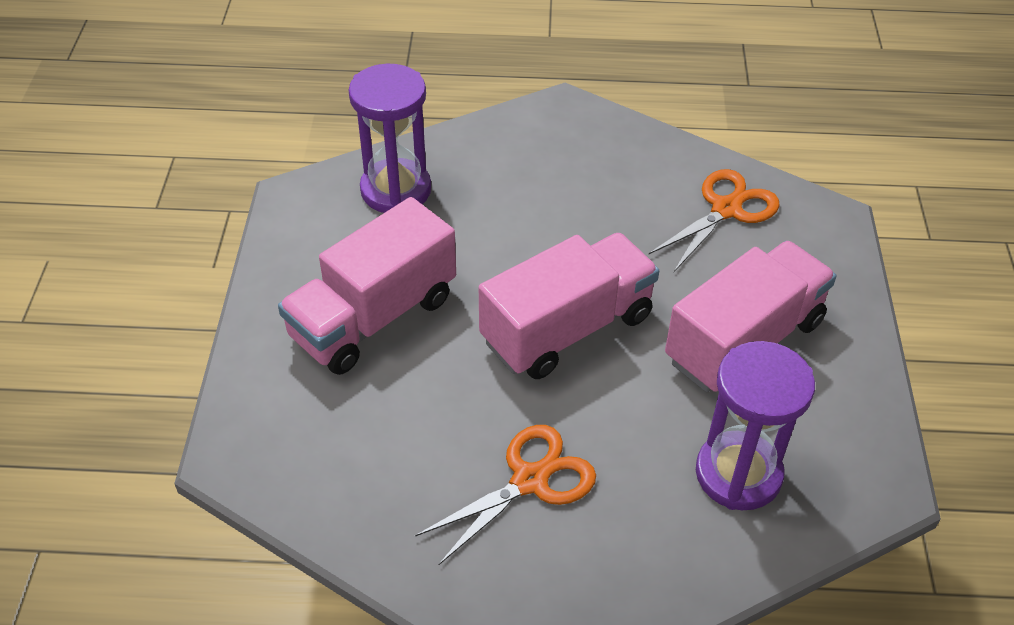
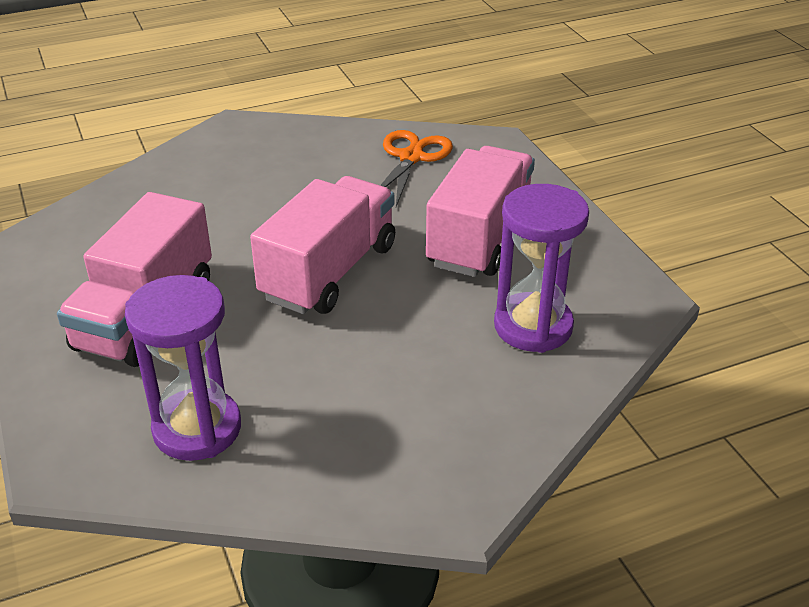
camera: 25 degrees left, 10 degrees down
purple hourglass [348,64,431,213] -> purple hourglass moved to [125,275,241,461]
orange scissors [415,425,596,565] -> none

